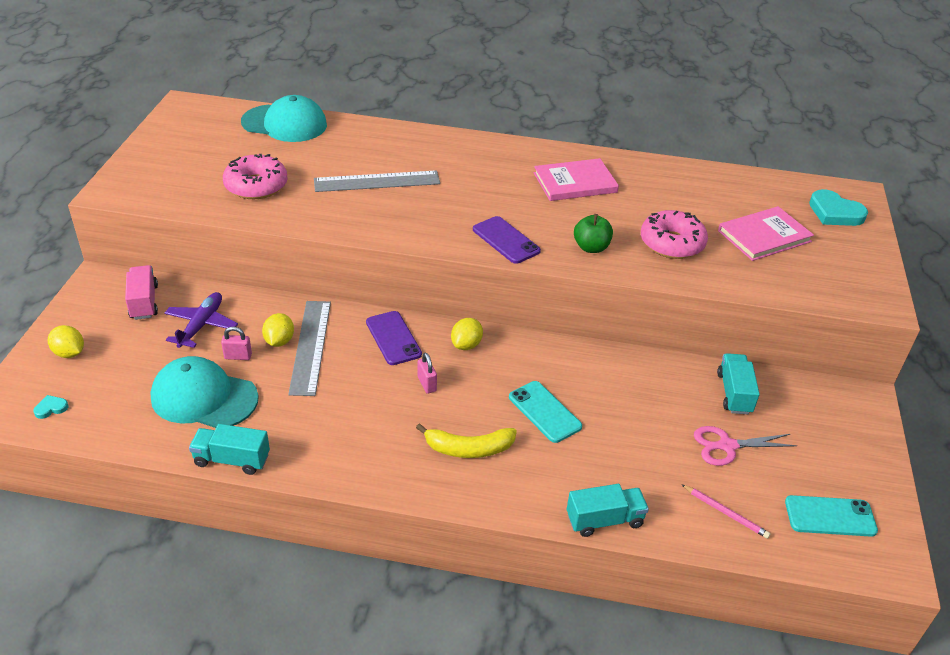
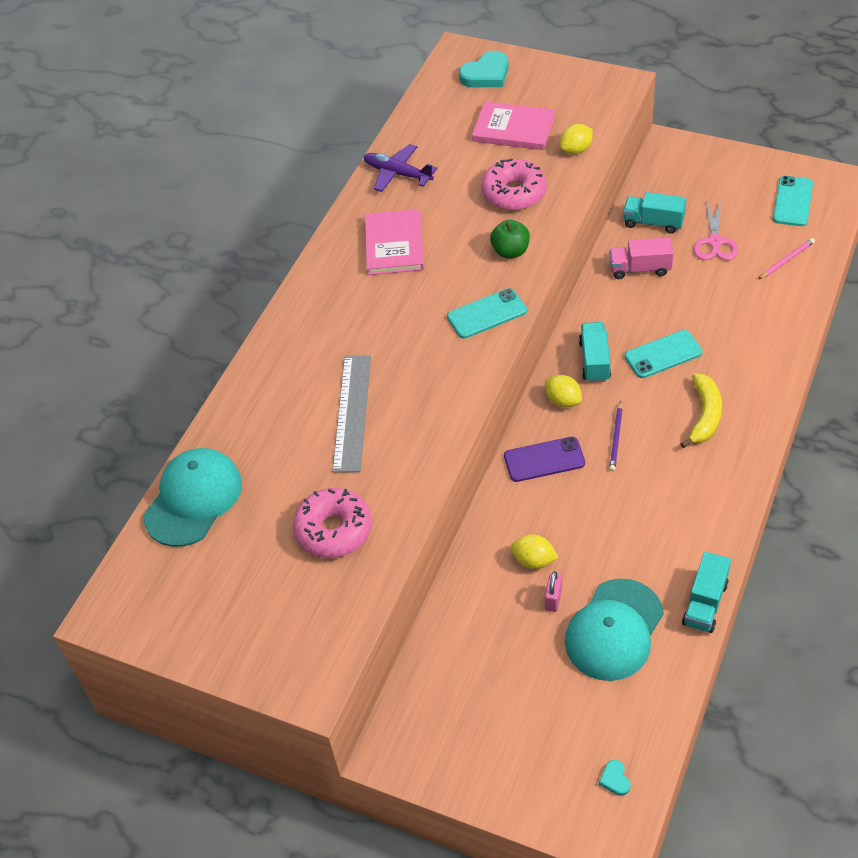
camera: 70 degrees left, 10 degrees up
yellow lemon [48,325,84,358] -> yellow lemon moved to [560,124,593,154]
pink truck [125,265,158,320] -> pink truck moved to [609,237,674,279]
purple plane [164,292,238,348] -> purple plane moved to [363,144,437,192]
grey ruler [288,301,331,396] -> none
pink padlock [418,352,437,394] -> purple pencil [609,401,622,471]
purple phone [473,216,541,264] -> turquoise phone [447,288,527,339]
turquoise truck [567,484,649,537] -> turquoise truck moved to [579,322,611,383]
pink book [718,206,814,261] -> pink book turned 60 degrees counterclockwise [472,101,555,150]

